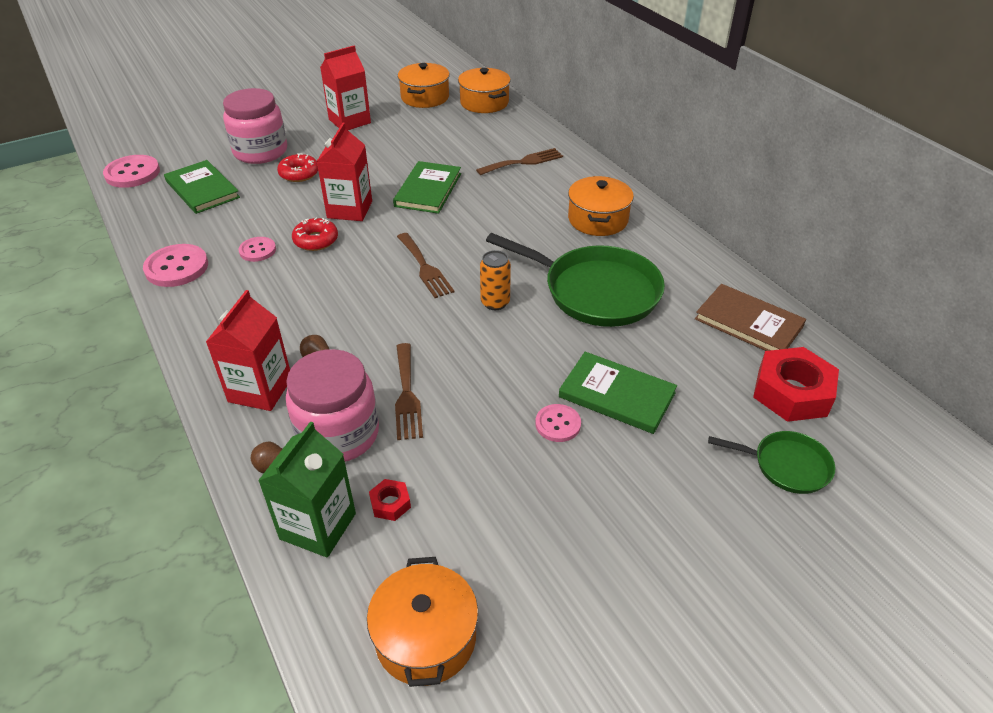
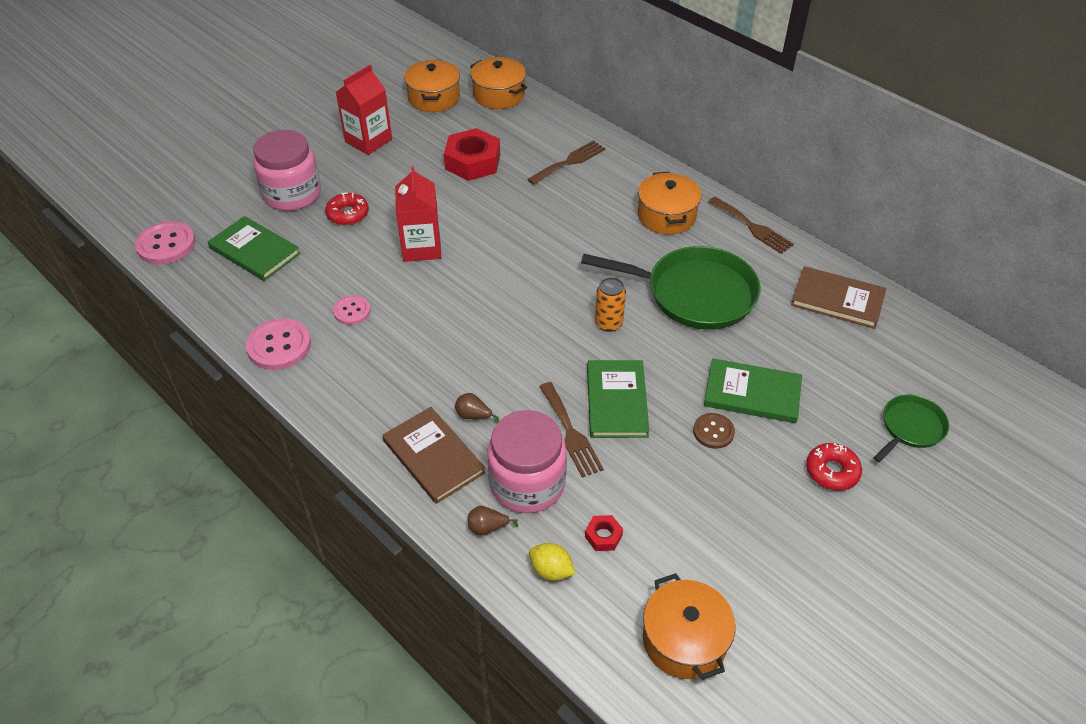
camera: 15 degrees left, 5 degrees up
red carton [206,290,290,411] -> brown book [383,407,486,504]
green carton [258,421,356,558] -> yellow lemon [529,543,575,581]
red donut [292,217,338,251] -> red donut moved to [806,443,862,491]
green book [393,161,461,214] -> green book moved to [587,360,649,438]
brown fork [397,233,454,298] -> brown fork moved to [708,197,794,254]
pink button [535,404,581,442] -> brown button [693,413,735,449]
green pan [708,431,835,494] -> green pan turned 45 degrees counterclockwise [873,395,949,462]
red nut [753,347,839,422] -> red nut moved to [444,128,500,181]

